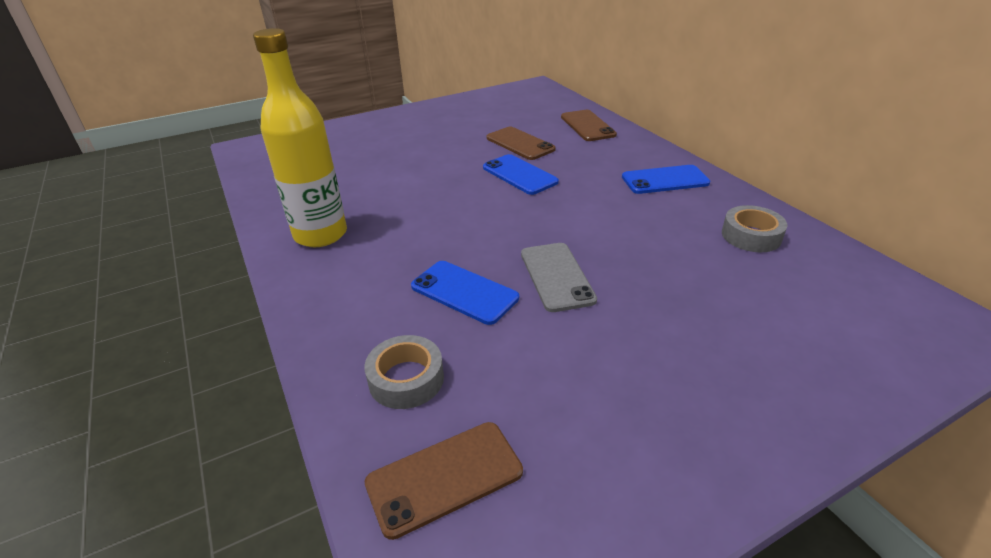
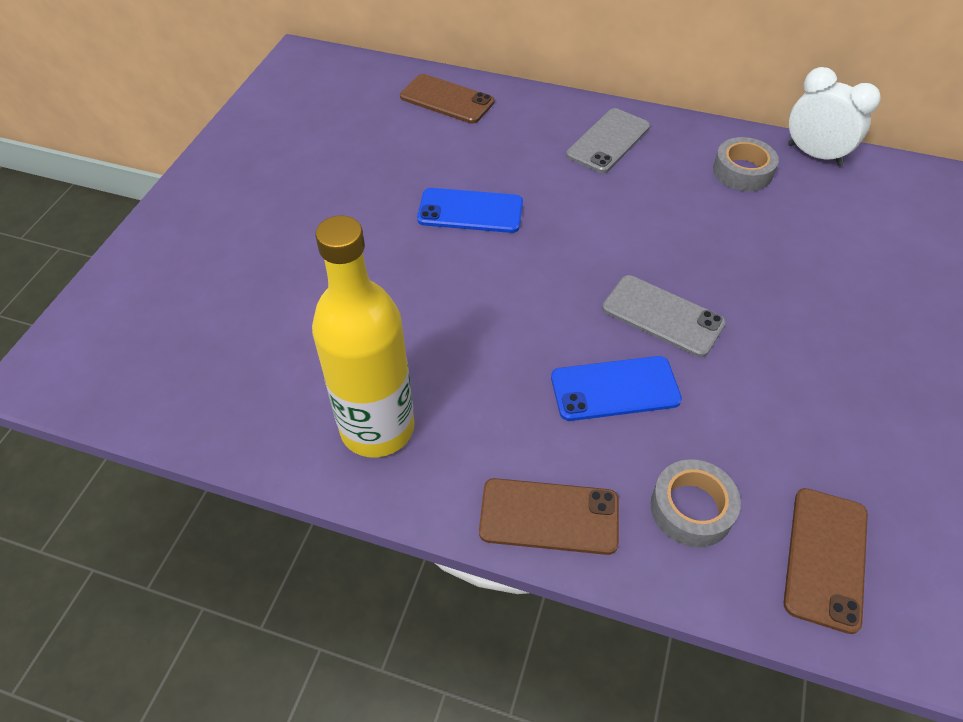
camera: 45 degrees left, 15 degrees up
brown phone [487,127,556,160] -> brown phone moved to [479,478,619,555]
blue phone [622,165,710,194] -> grey phone [566,108,650,173]
none -> white clock [788,67,881,166]

